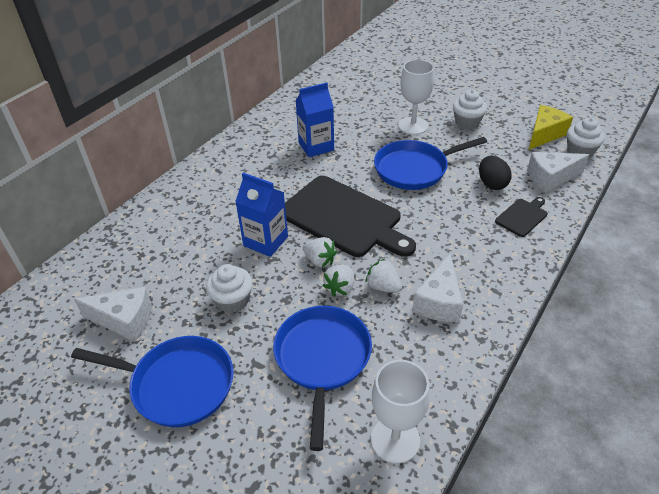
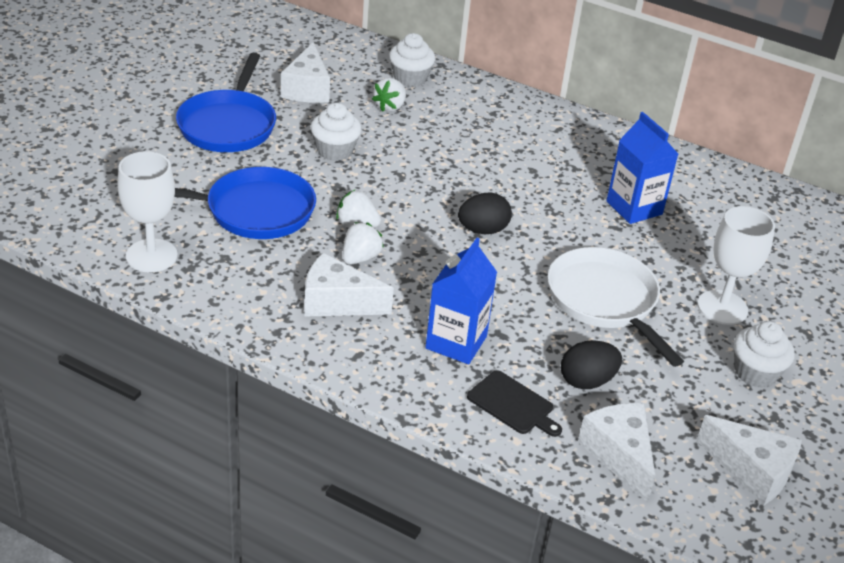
camera: 80 degrees right, 5 degrees down
blue carton [235,173,288,257] -> blue carton moved to [425,238,497,364]
black cutting board [285,176,416,257] -> black egg [458,192,512,234]
white strawberry [303,237,337,268] -> white strawberry moved to [372,78,406,112]
blue pan [374,137,487,190] -> white pan [547,247,684,367]
yellow cheese [529,105,573,150] -> white cheese [697,415,802,505]
white cupcake [567,117,605,158] -> white cupcake moved to [389,33,435,87]

